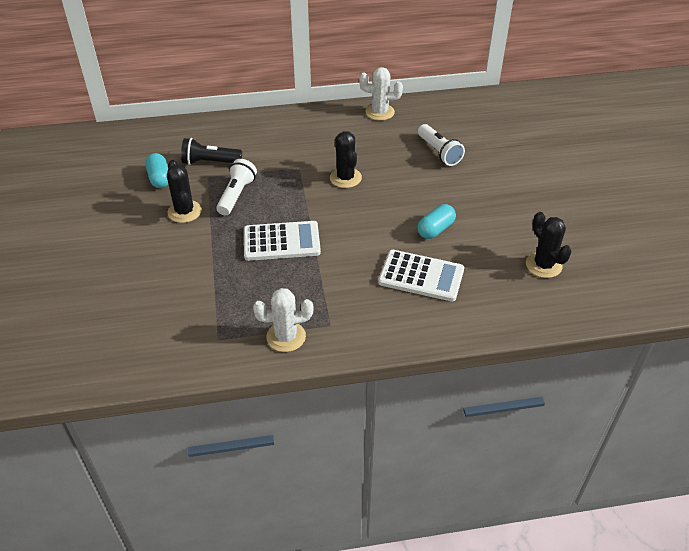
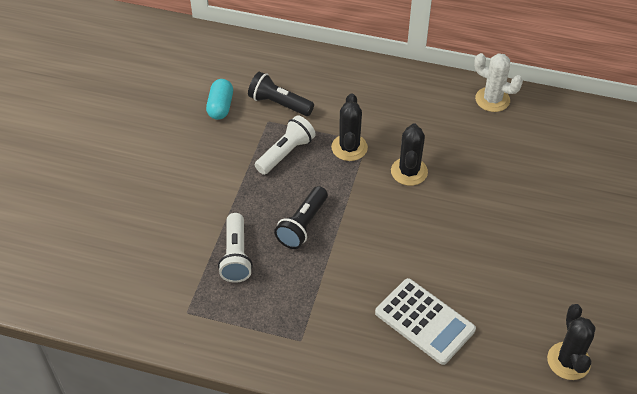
camera: 25 degrees right, 5 degrees up
black cactus [167,160,202,223] -> black cactus moved to [331,94,368,161]
white calculator [244,221,321,261] -> black flashlight [274,186,328,249]
white cactus [253,288,313,352] -> none
turquoise capsule [417,204,456,239] -> none
white flashlight [418,124,465,166] -> white flashlight moved to [218,213,253,283]

